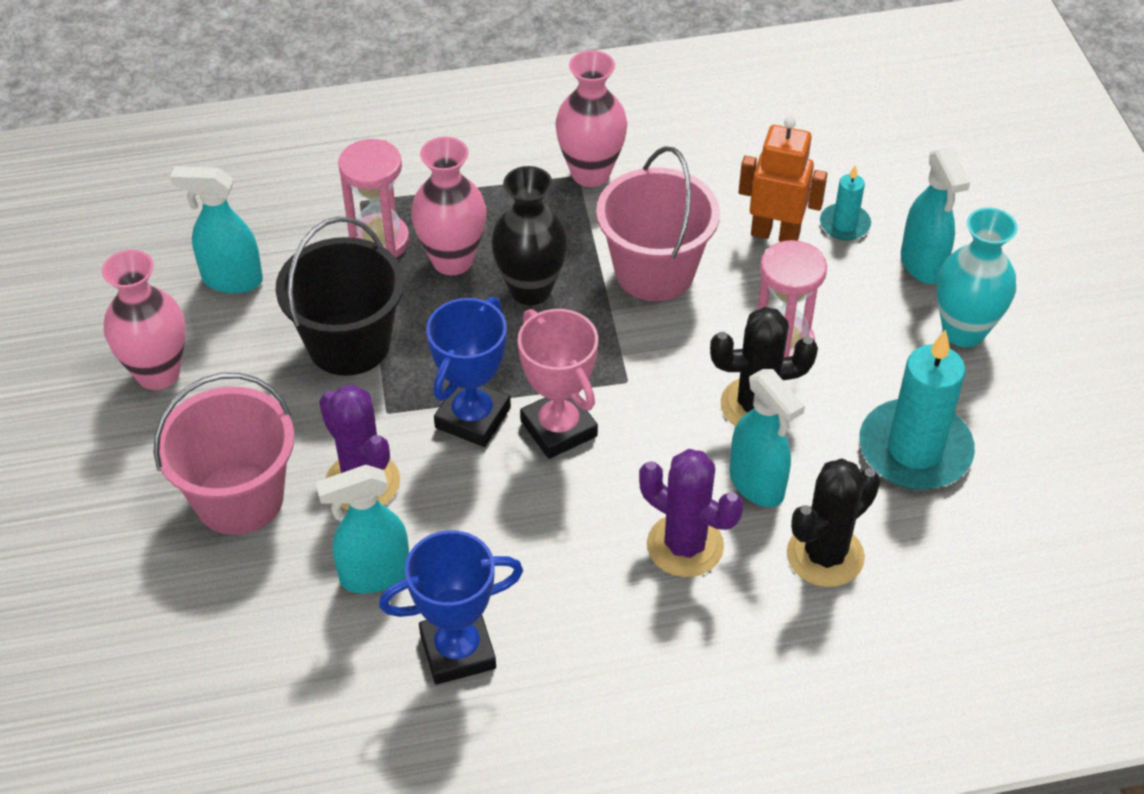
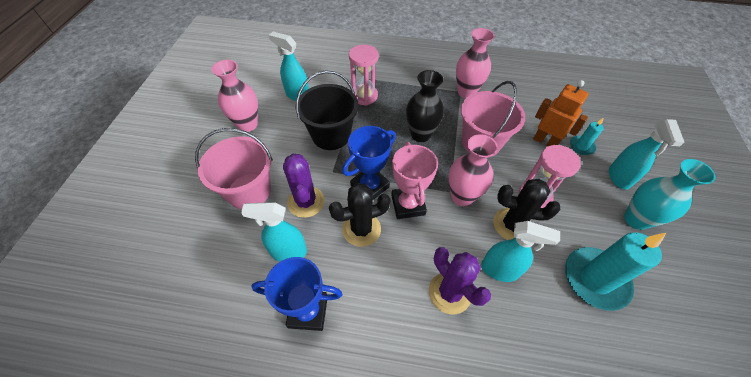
camera: 20 degrees right, 5 degrees up
pink vase [411,137,487,275] -> pink vase moved to [449,134,498,206]
turquoise spray bottle [730,369,805,507] -> turquoise spray bottle turned 60 degrees counterclockwise [481,221,560,282]
black cactus [787,458,880,587] -> black cactus moved to [329,183,391,247]

